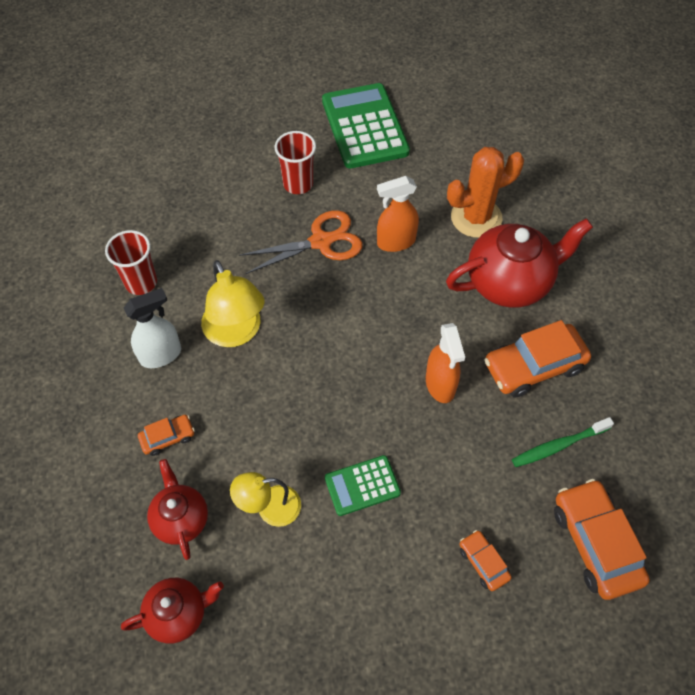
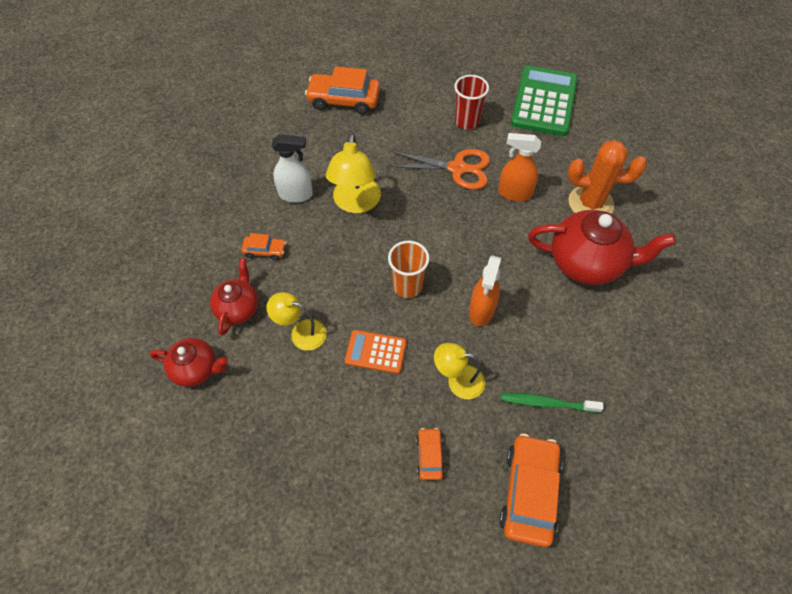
camera: 30 degrees right, 0 degrees up
red cup [105,230,157,295] -> none
green calculator [325,455,401,516] -> orange calculator [345,330,406,374]
orange car [484,320,591,398] -> orange car moved to [305,66,380,114]
none -> orange cup [388,241,430,298]
none -> yellow lamp [434,343,485,399]

